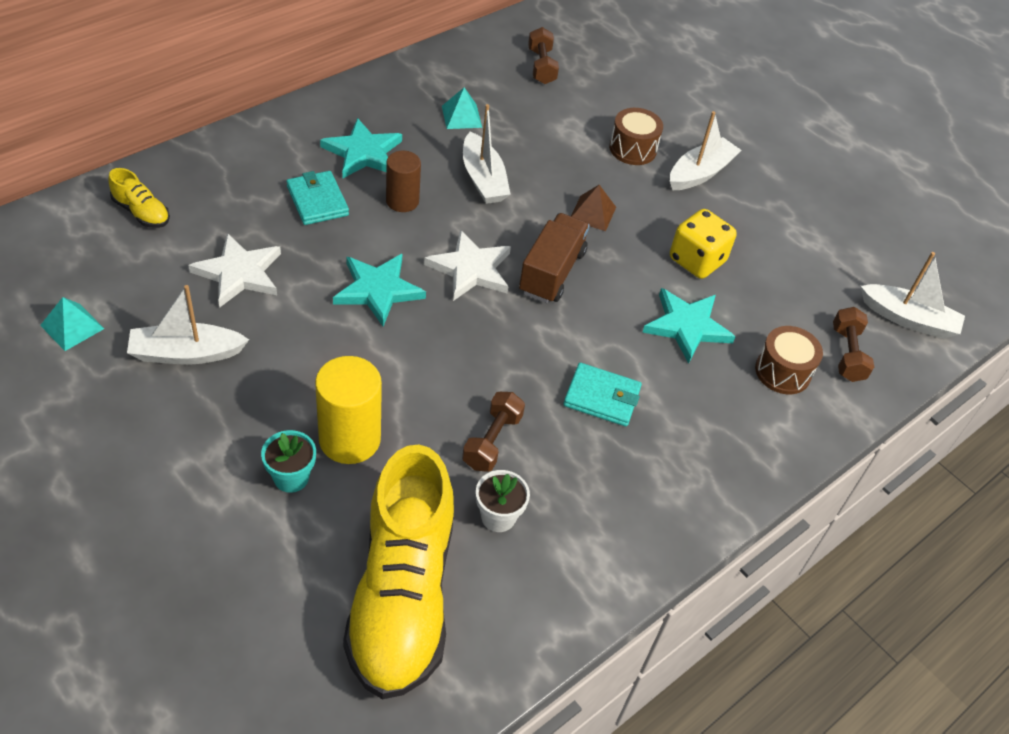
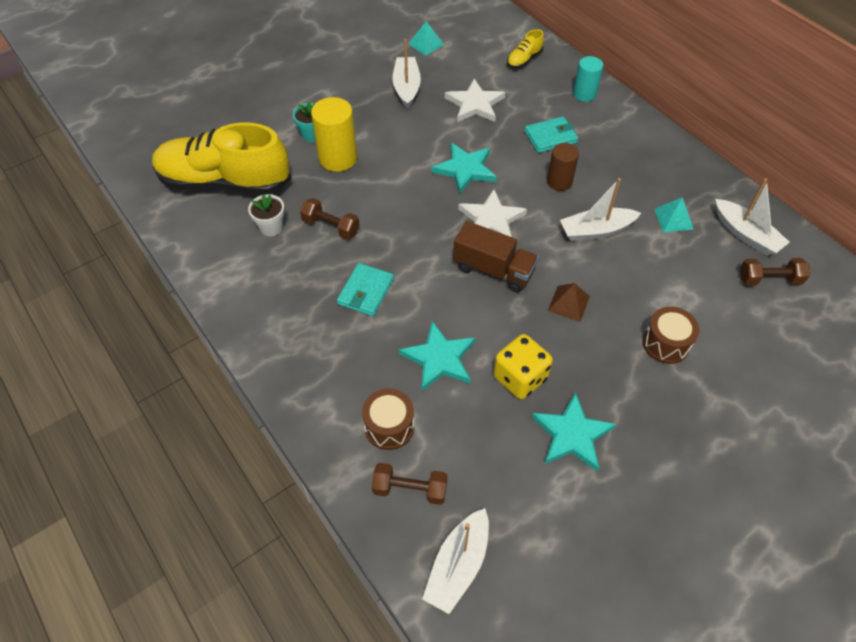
camera: 100 degrees right, 5 degrees up
turquoise star [320,118,402,178] -> turquoise star moved to [532,392,616,471]
white boat [670,111,742,190] -> white boat moved to [715,178,790,255]
none -> turquoise cylinder [573,56,603,102]

